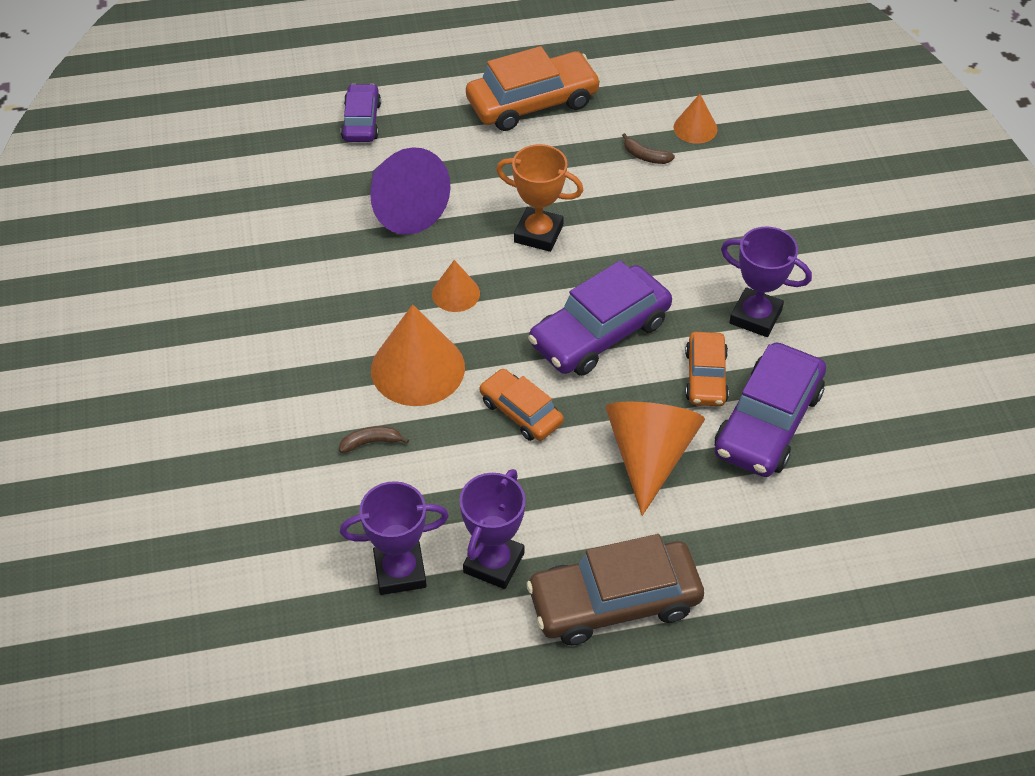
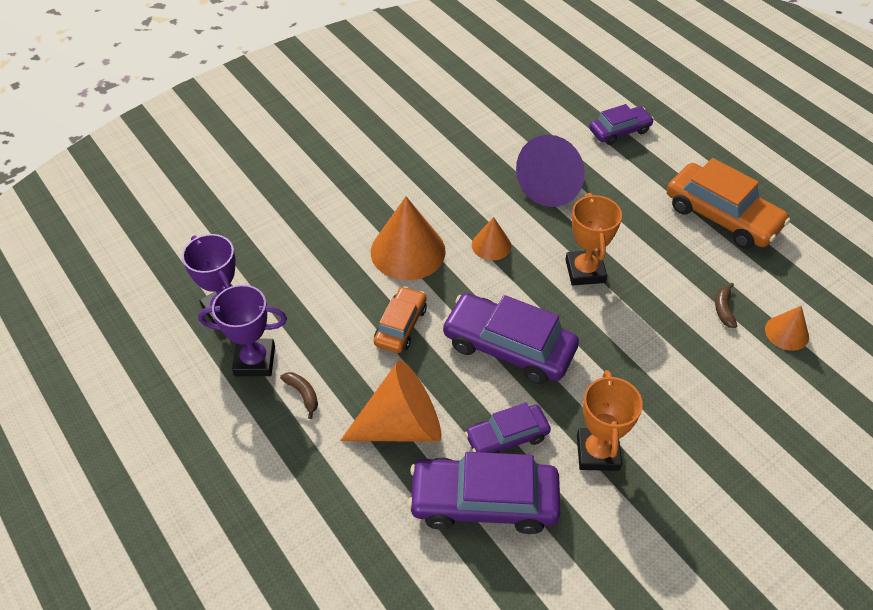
camera: 65 degrees right, 0 degrees up
brown banana [339,426,409,453] -> brown banana moved to [280,372,318,419]
brown car [526,534,704,645] -> none
orange car [685,332,729,406] -> purple car [465,402,551,453]
purple trophy [721,226,812,337] -> orange trophy [577,370,643,471]

